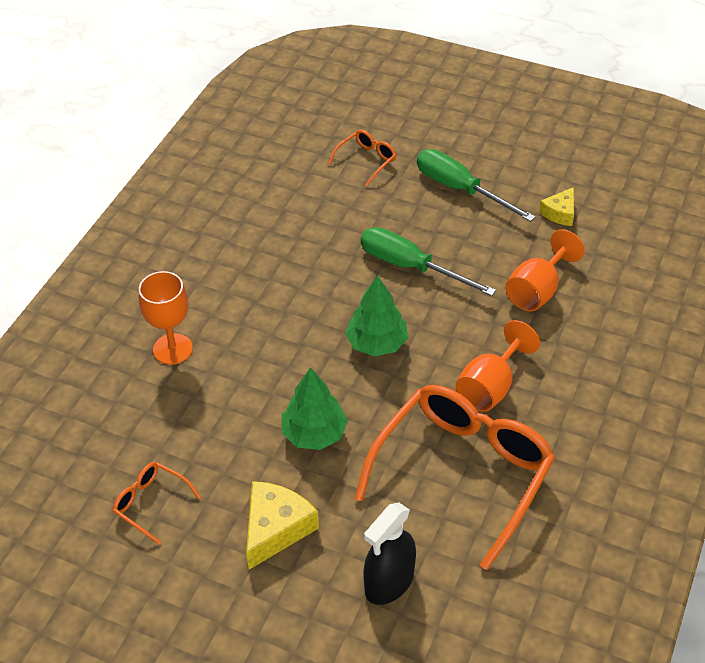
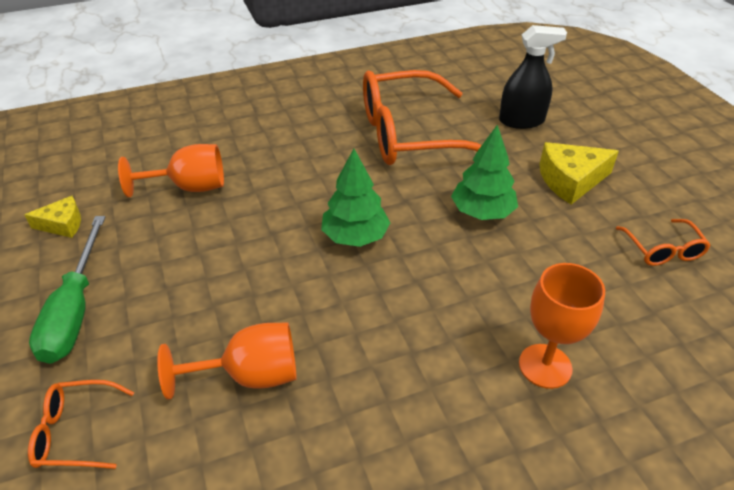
camera: 135 degrees left, 5 degrees down
green screwdriver [361,227,496,296] -> none
orange goblet [456,320,540,412] -> orange goblet moved to [157,323,297,400]

